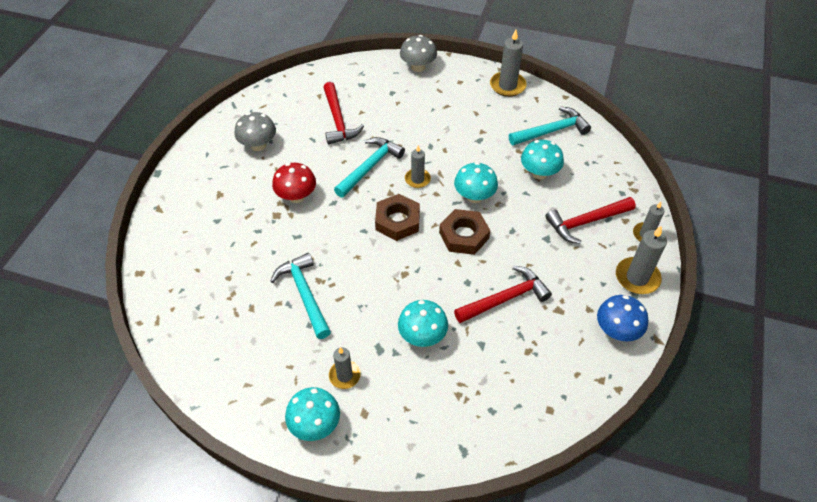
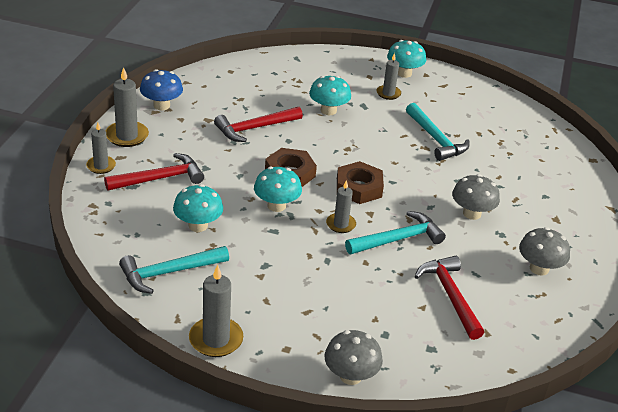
camera: 175 degrees right, 15 degrees down
red mushroom [272,163,316,203] -> grey mushroom [452,174,500,220]
turquoise hammer [334,137,405,198] -> turquoise hammer turned 150 degrees counterclockwise [345,211,446,254]

